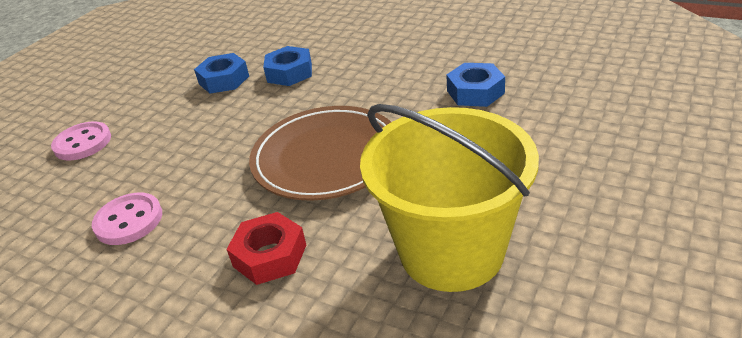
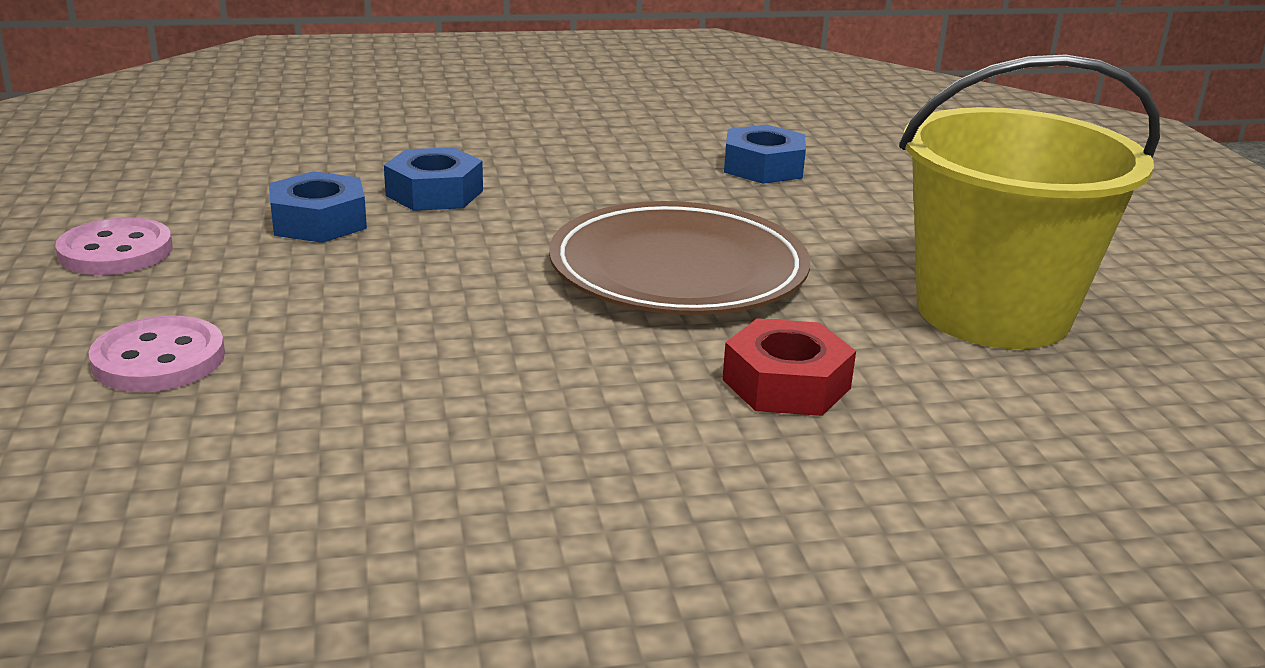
camera: 45 degrees left, 10 degrees down
pink button [92,193,162,245] -> pink button moved to [55,217,173,275]

